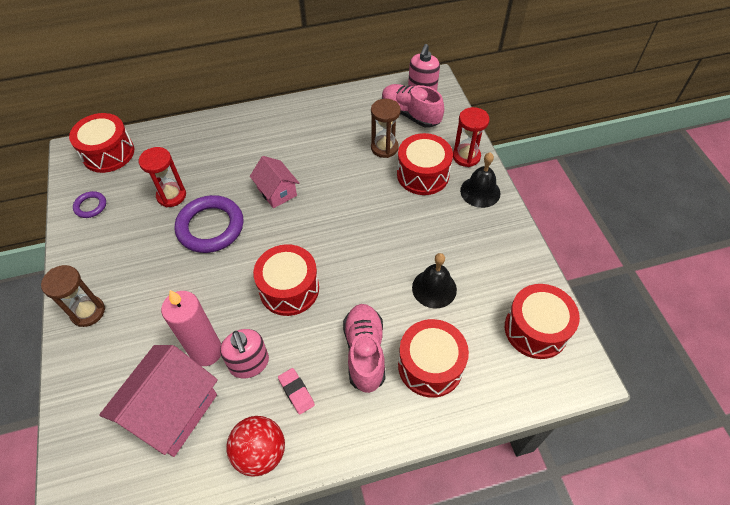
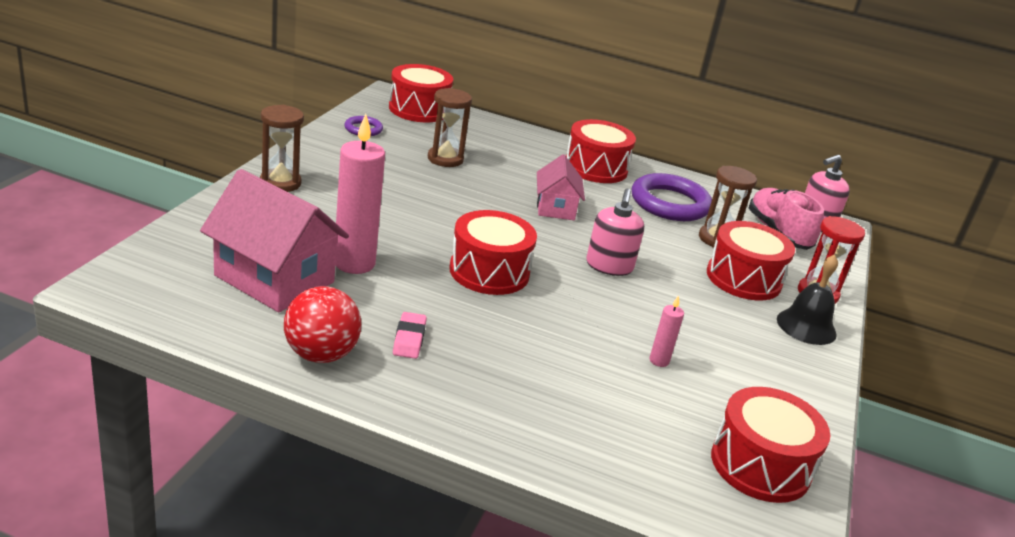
camera: 30 degrees right, 25 degrees down
pink house [99,345,218,457] -> pink house turned 60 degrees clockwise [200,169,349,312]
red hourglass [139,147,186,207] -> brown hourglass [428,88,472,167]
purple ring [175,195,243,253] -> purple ring moved to [632,173,712,221]
pink soap dispenser [220,329,269,378] -> pink soap dispenser moved to [587,188,644,276]
pink shoe [343,304,385,393] -> none
red drum [398,319,469,398] -> red drum moved to [566,119,636,183]
black bell [412,253,457,308] -> pink candle [650,295,684,367]

